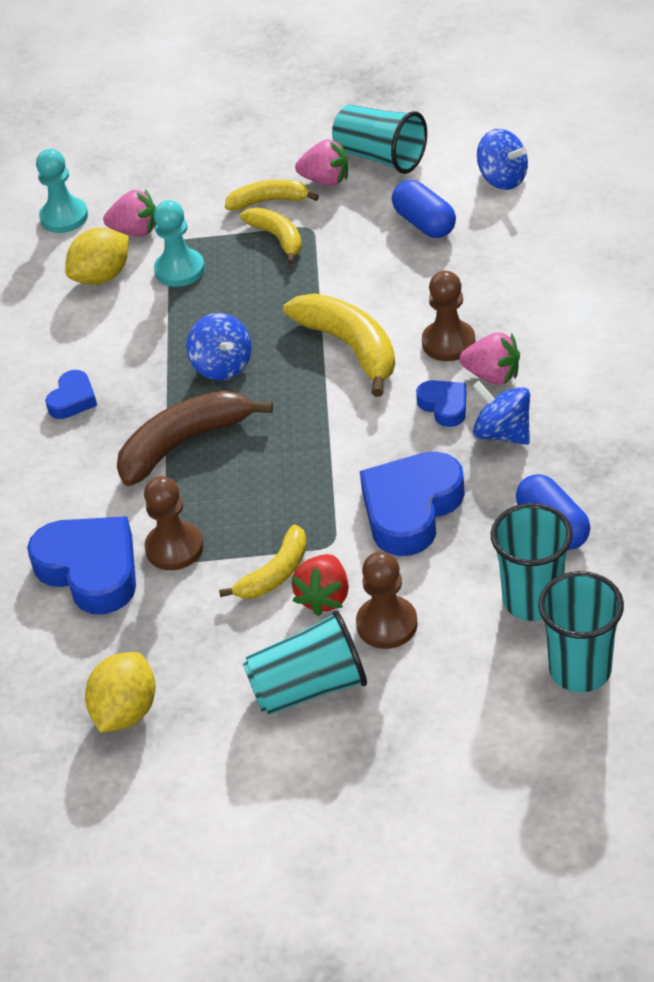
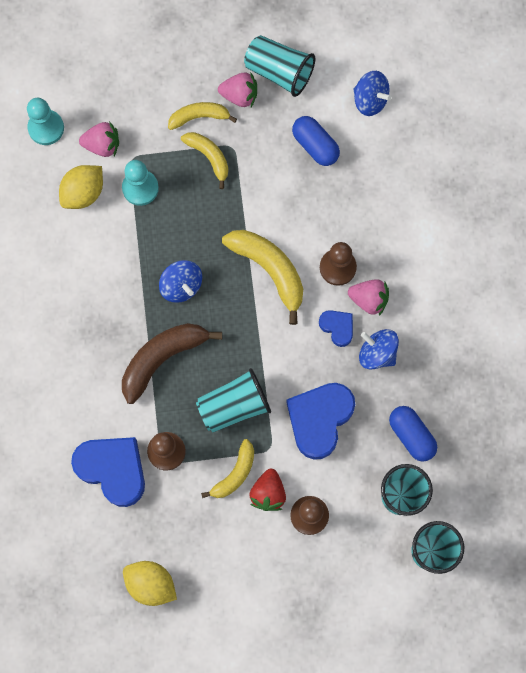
camera: 10 degrees left, 30 degrees up
blue heart [45,370,97,419] -> none
yellow lemon [85,652,156,733] -> yellow lemon turned 75 degrees counterclockwise [123,561,177,606]
turquoise cup [243,610,367,715] -> turquoise cup moved to [196,368,271,432]

